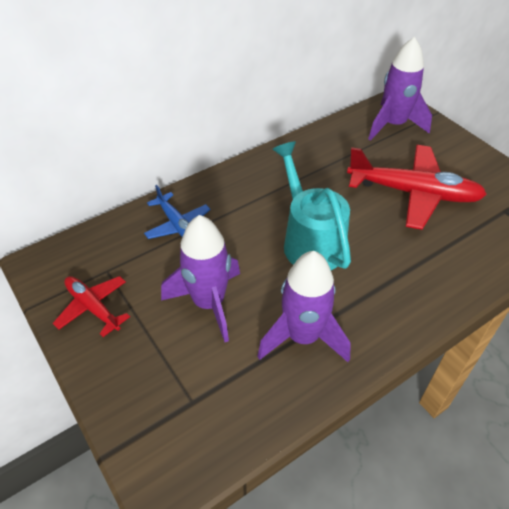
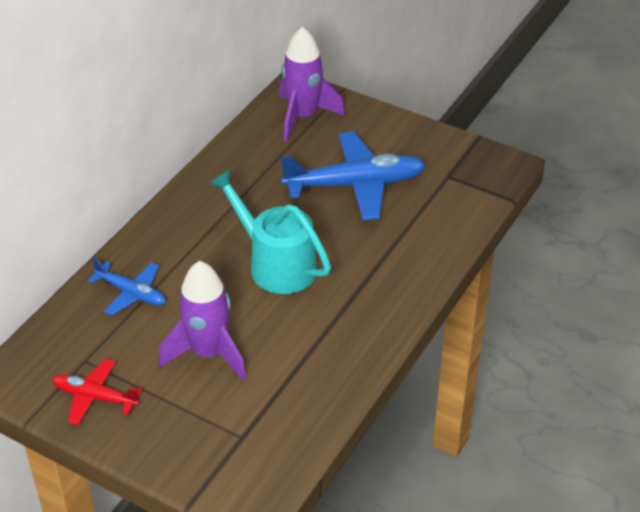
camera: 25 degrees left, 5 degrees down
purple rocket [257,251,351,362] -> none
red plane [347,145,487,230] -> blue plane [281,132,426,220]

